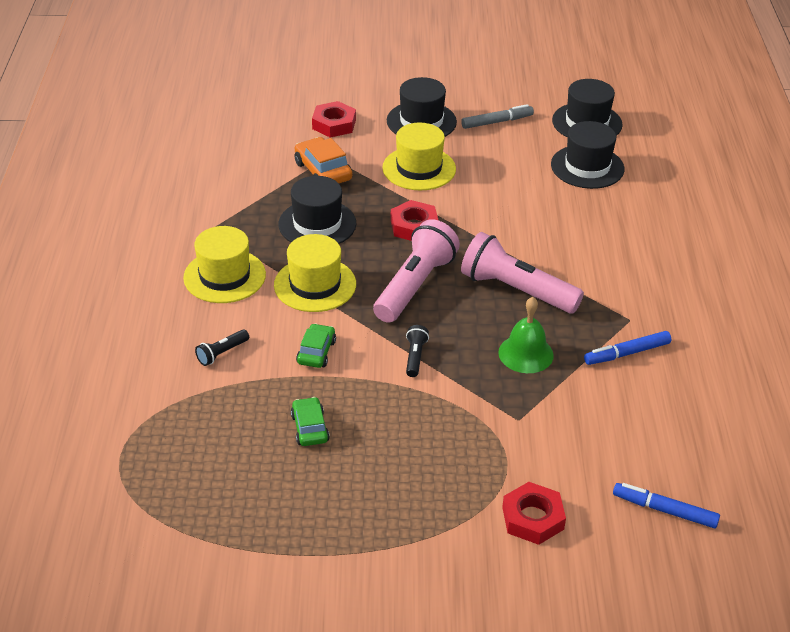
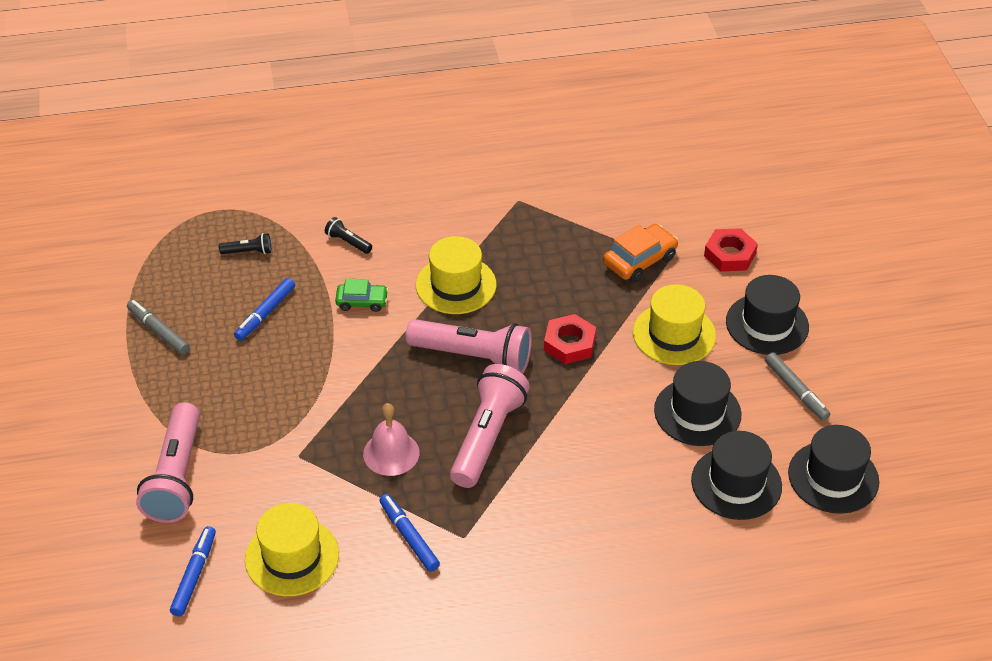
camera: 80 degrees right, 5 degrees up
yellow hat [183,226,266,303] -> yellow hat moved to [245,503,339,596]
black hat [278,176,356,244] -> black hat moved to [654,361,741,446]
green car [291,397,330,446] -> blue marker [234,278,295,341]
black flashlight [406,325,429,377] -> black flashlight moved to [219,233,271,254]
green bell [498,297,554,373] -> pink bell [363,403,419,476]
red nut [502,482,566,545] -> pink flashlight [136,402,200,523]
none -> grey marker [127,300,190,355]

